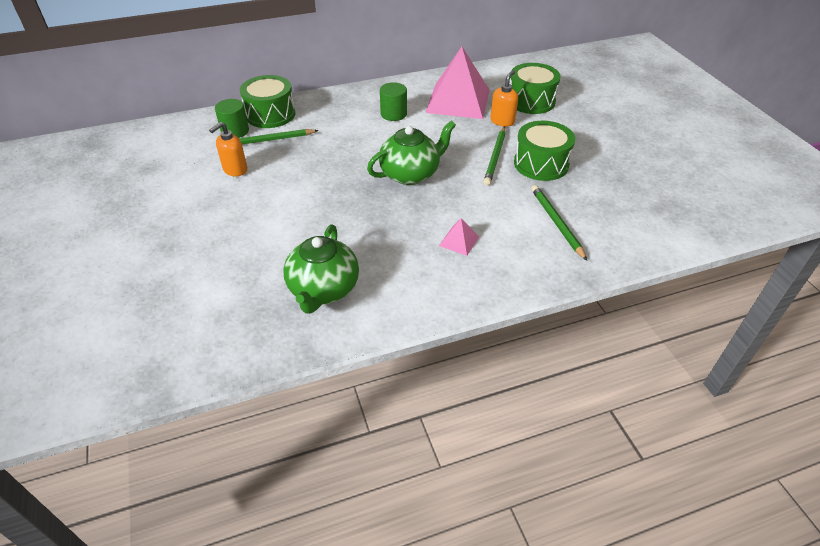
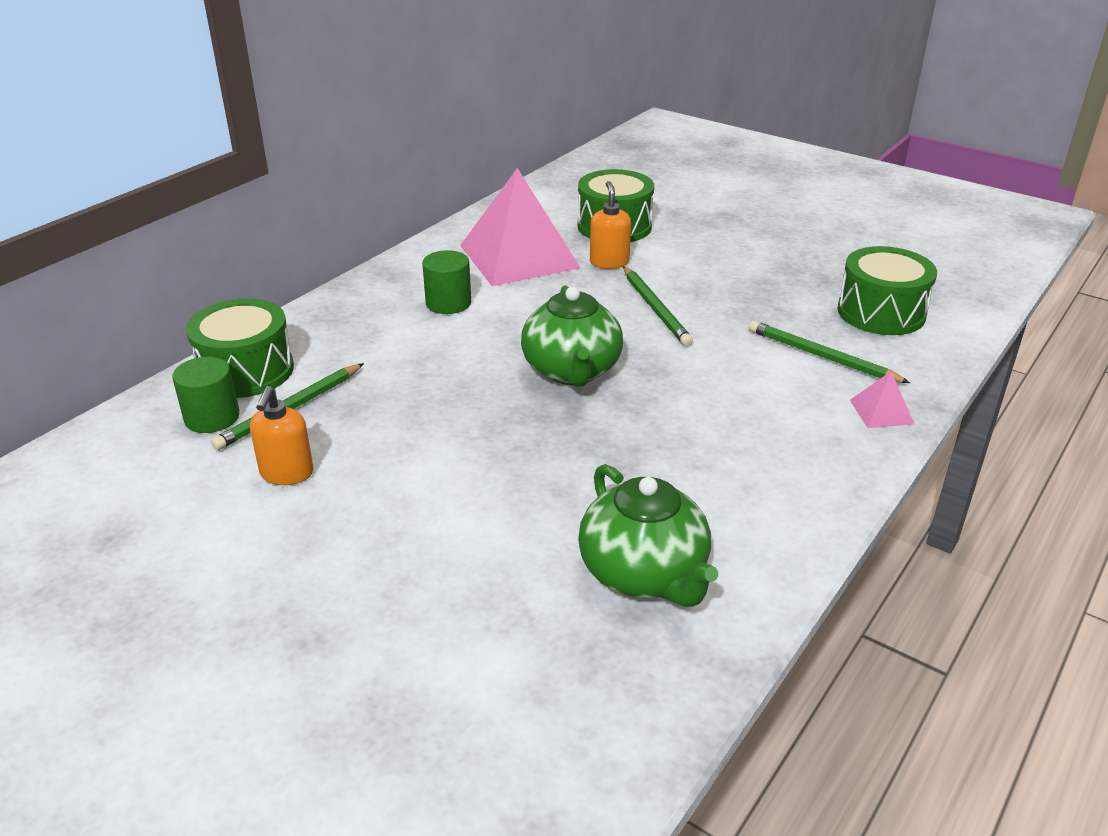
camera: 35 degrees left, 10 degrees down
green teapot [367,120,456,185] -> green teapot turned 150 degrees clockwise [521,286,623,387]
pink pyramid [439,218,479,256] -> pink pyramid moved to [850,372,914,428]
green drum [514,121,575,181] -> green drum moved to [837,246,937,335]

